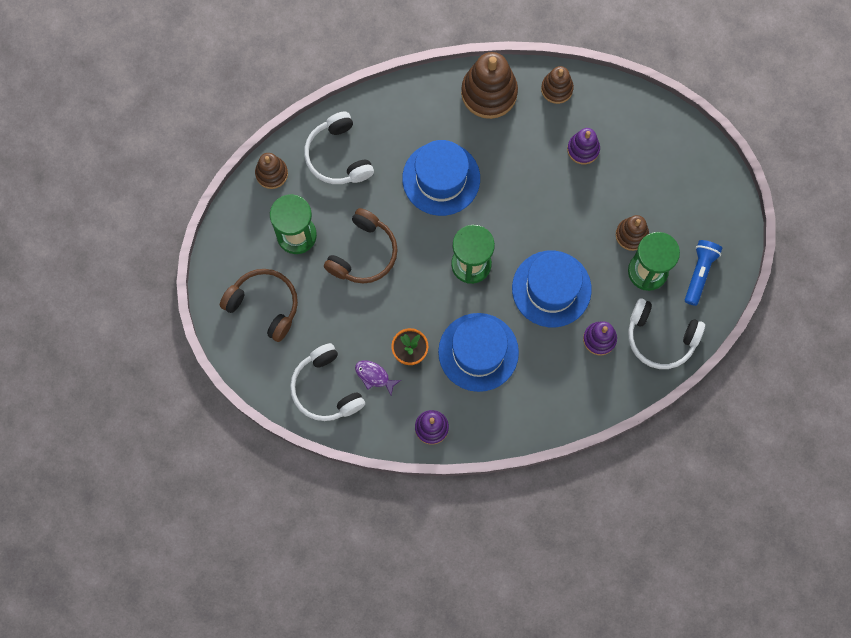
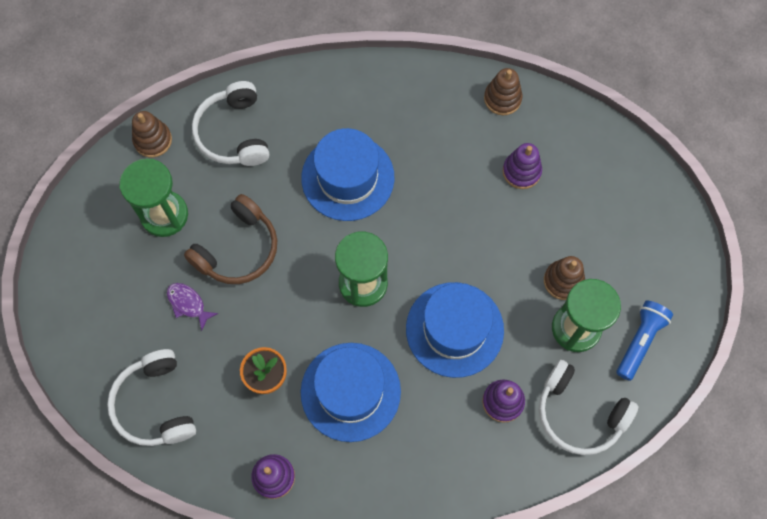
camera: 10 degrees right, 5 degrees down
brown headphones [220,269,298,342] -> none
purple fish [355,360,401,395] -> purple fish moved to [167,283,218,331]
brown stacking toy [461,52,518,119] -> none

